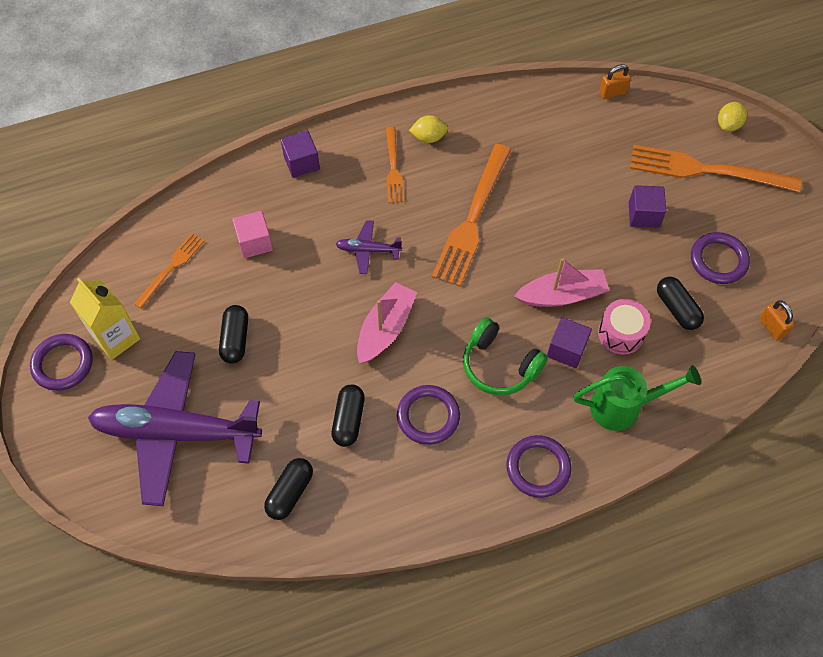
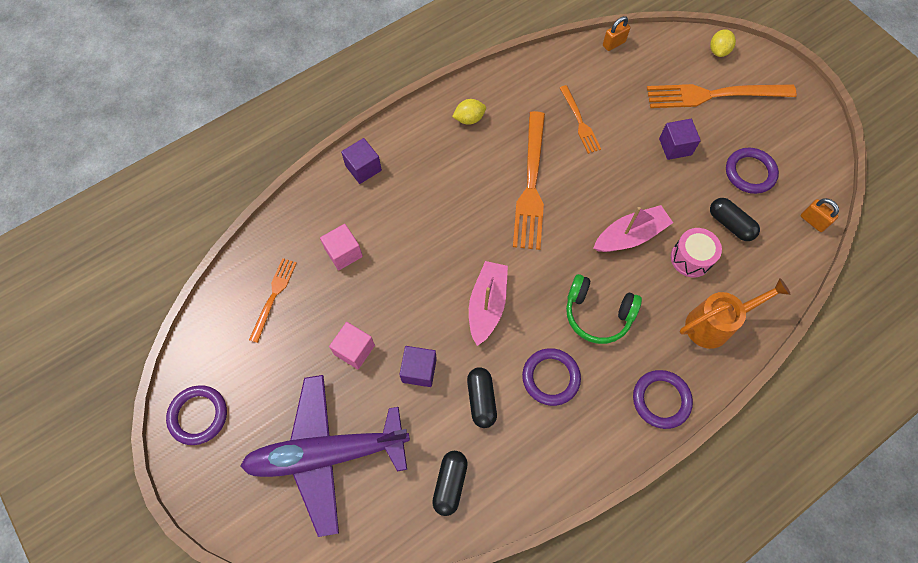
camera: 15 degrees left, 5 degrees up
yellow carton [70,278,141,360] -> none
black capsule [219,305,248,364] -> pink cube [329,322,375,369]
purple plane [336,220,402,274] -> none
orange fork [386,127,404,203] -> orange fork moved to [560,85,601,154]
purple cube [547,317,592,368] -> purple cube moved to [399,346,437,387]
green watering can [574,365,701,431] -> orange watering can [680,278,791,349]

